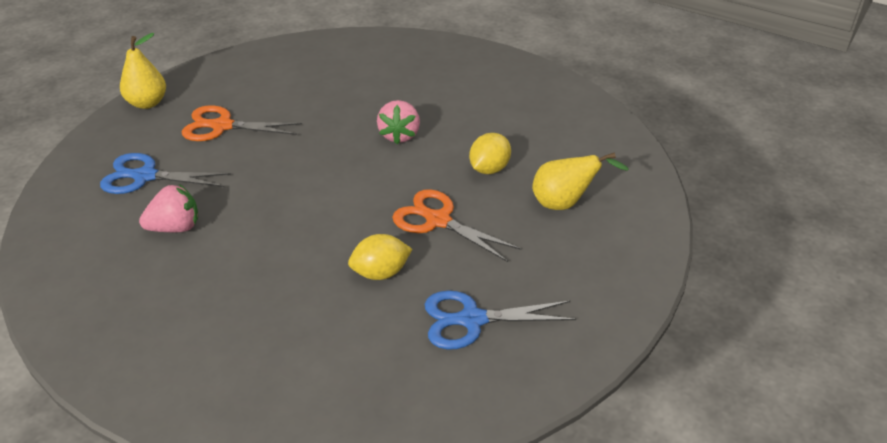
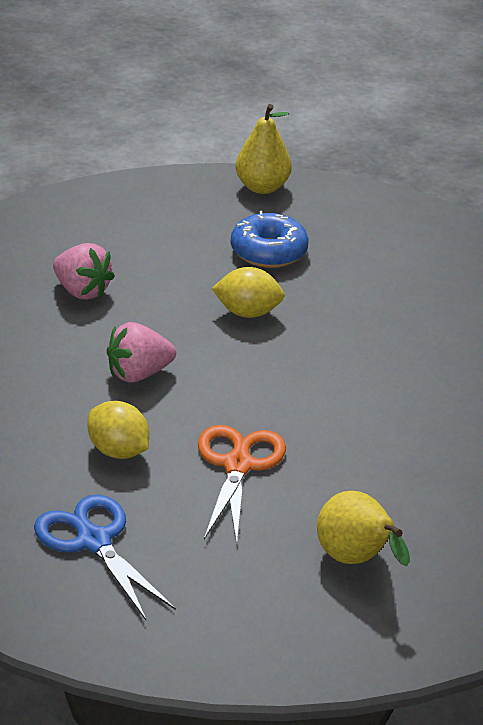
camera: 60 degrees right, 5 degrees down
blue scissors [100,153,231,194] -> none
orange scissors [182,105,302,141] -> blue donut [231,211,309,268]
pink strawberry [377,100,420,144] -> pink strawberry moved to [107,322,176,383]
yellow lemon [469,133,511,174] -> yellow lemon moved to [211,267,285,318]

